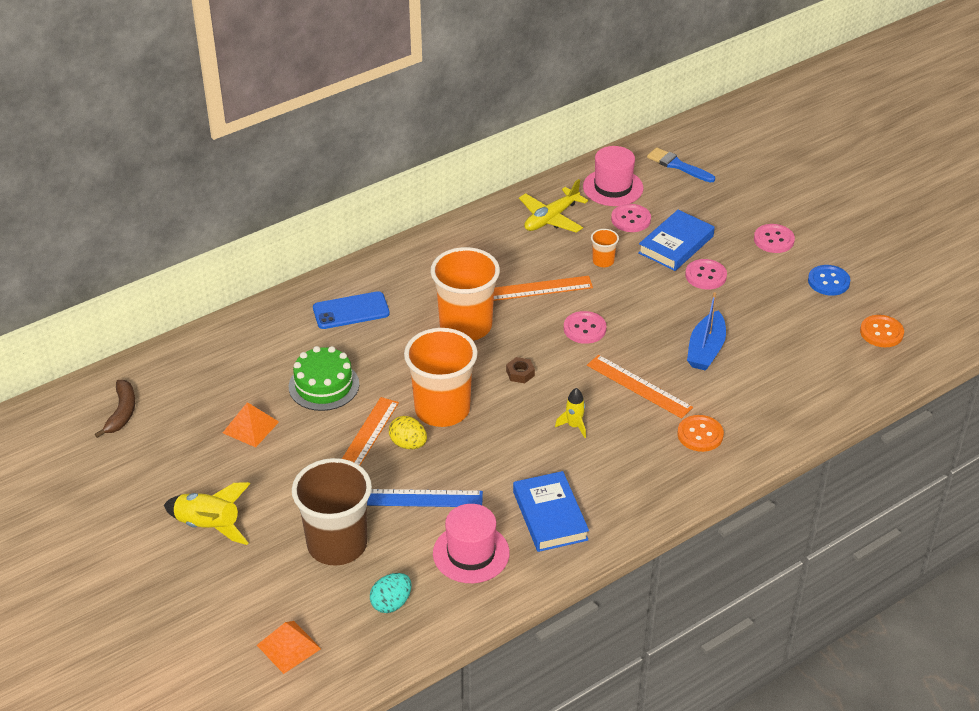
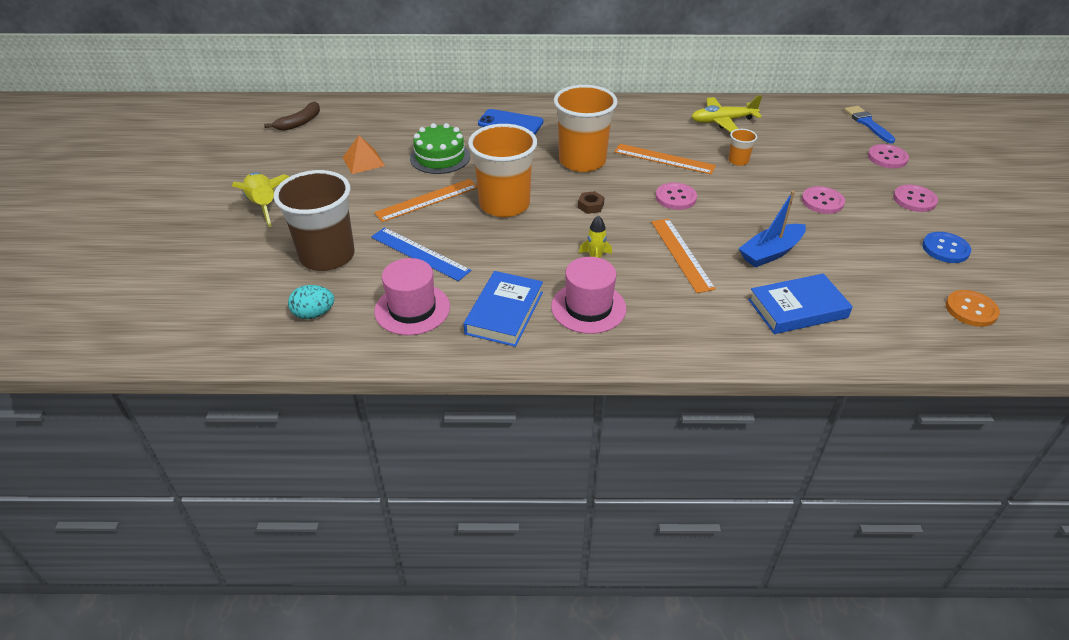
camera: 35 degrees right, 0 degrees up
orange pyramid [257,621,321,674] -> none
yellow egg [389,416,427,449] -> none
pink hat [583,146,643,206] -> pink hat moved to [551,257,626,334]
pink button [611,204,651,232] -> pink button moved to [868,144,909,168]
blue book [638,210,715,271] -> blue book moved to [748,273,853,334]
orange button [678,415,724,452] -> none

